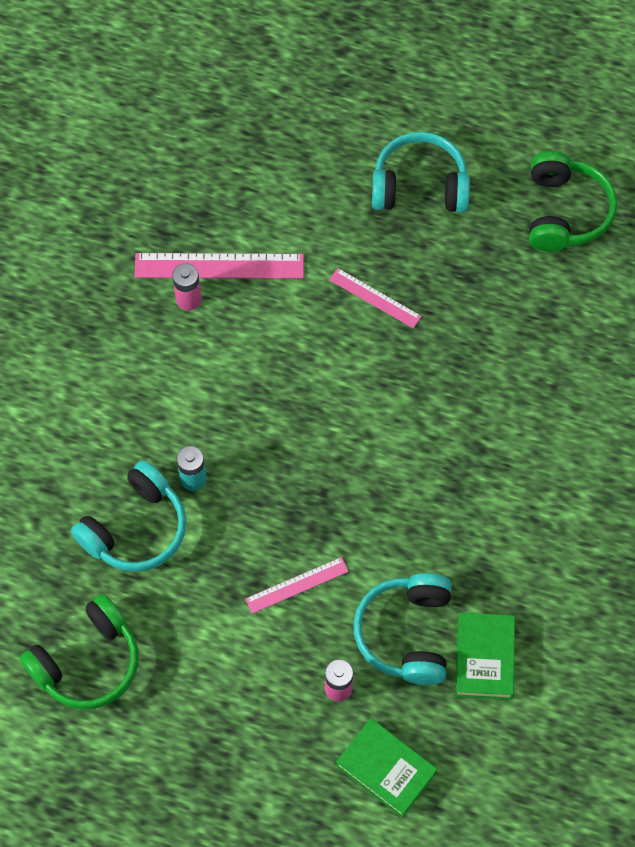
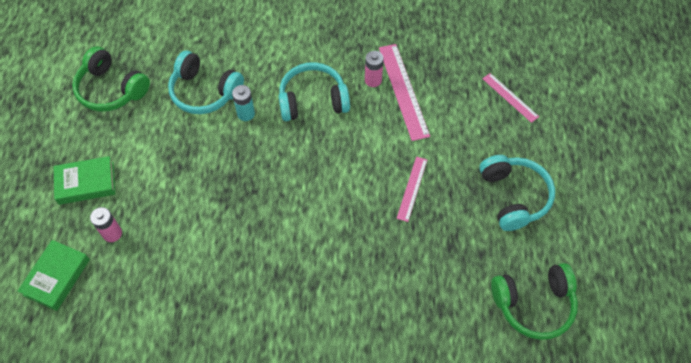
camera: 75 degrees right, 5 degrees down
pink ruler [245,557,349,614] -> pink ruler moved to [482,73,539,123]
turquoise headphones [353,573,452,685] -> turquoise headphones moved to [279,62,350,121]
green book [456,613,515,700] -> green book moved to [54,156,115,205]

